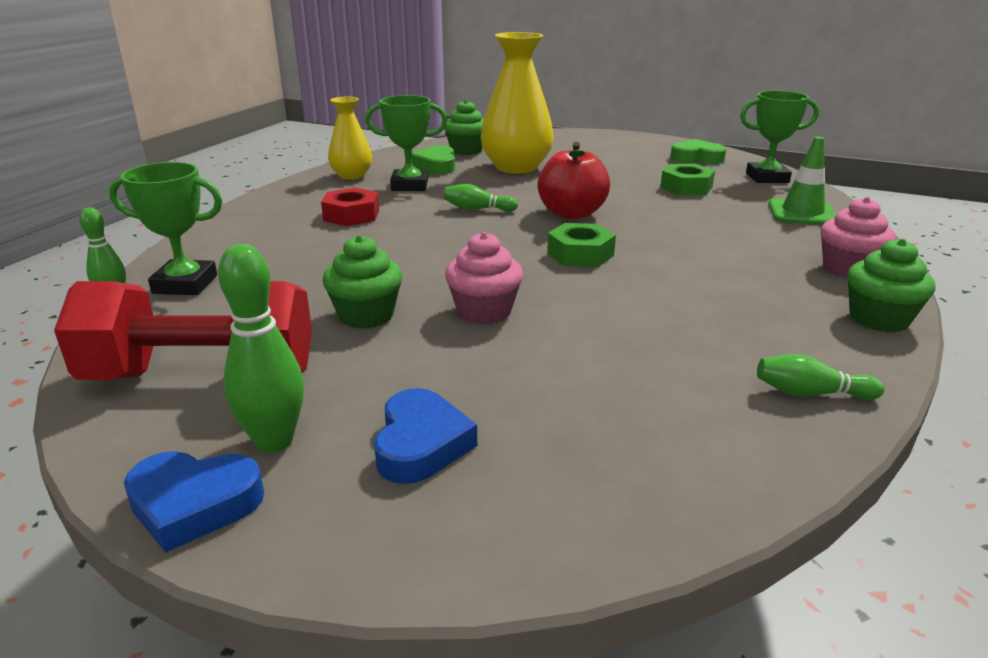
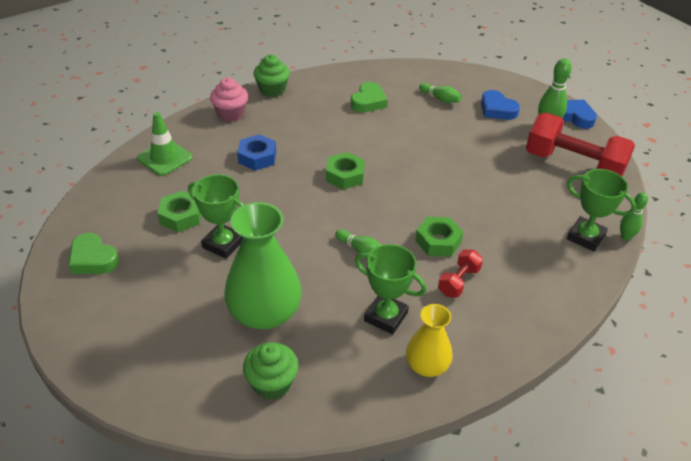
camera: 150 degrees left, 15 degrees up
red nut [321,188,379,226] -> red dumbbell [438,250,483,298]
green cupcake [322,235,403,329] -> none
blue heart [374,388,477,484] -> blue heart turned 75 degrees counterclockwise [481,90,520,120]
green heart [412,145,455,174] -> green heart moved to [351,82,388,113]
pink cupcake [445,232,523,325] -> none
yellow vase [481,32,554,174] -> green vase [224,202,302,330]
red apple [537,142,610,219] -> none
green trophy [740,91,819,183] -> green trophy moved to [188,174,244,259]
green bowling pin [757,354,884,400] -> green bowling pin moved to [419,83,462,103]
none -> blue nut [237,134,276,171]
none -> green nut [415,217,463,257]

